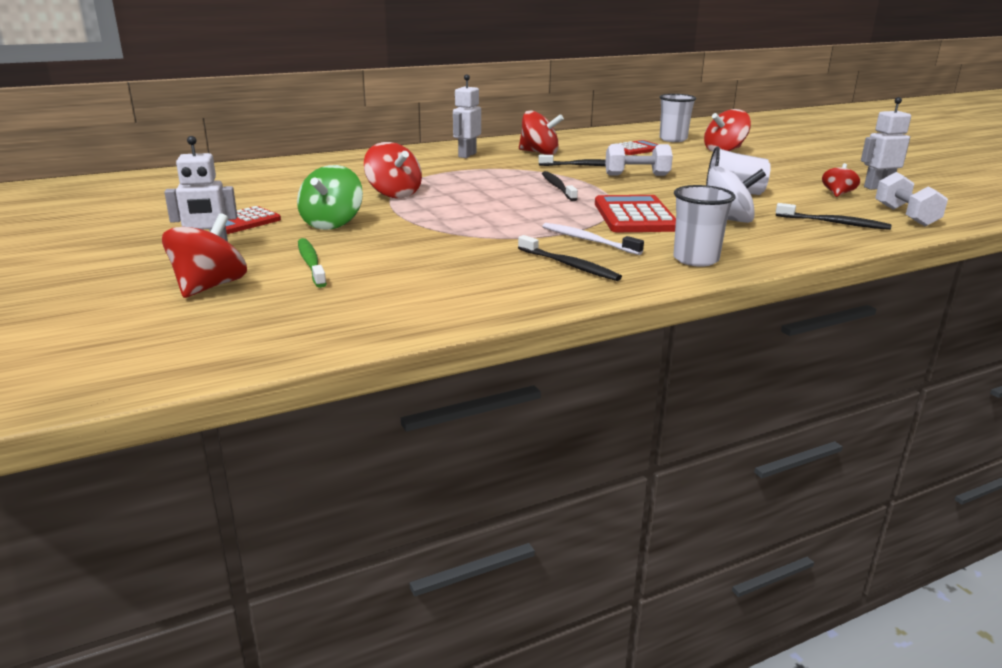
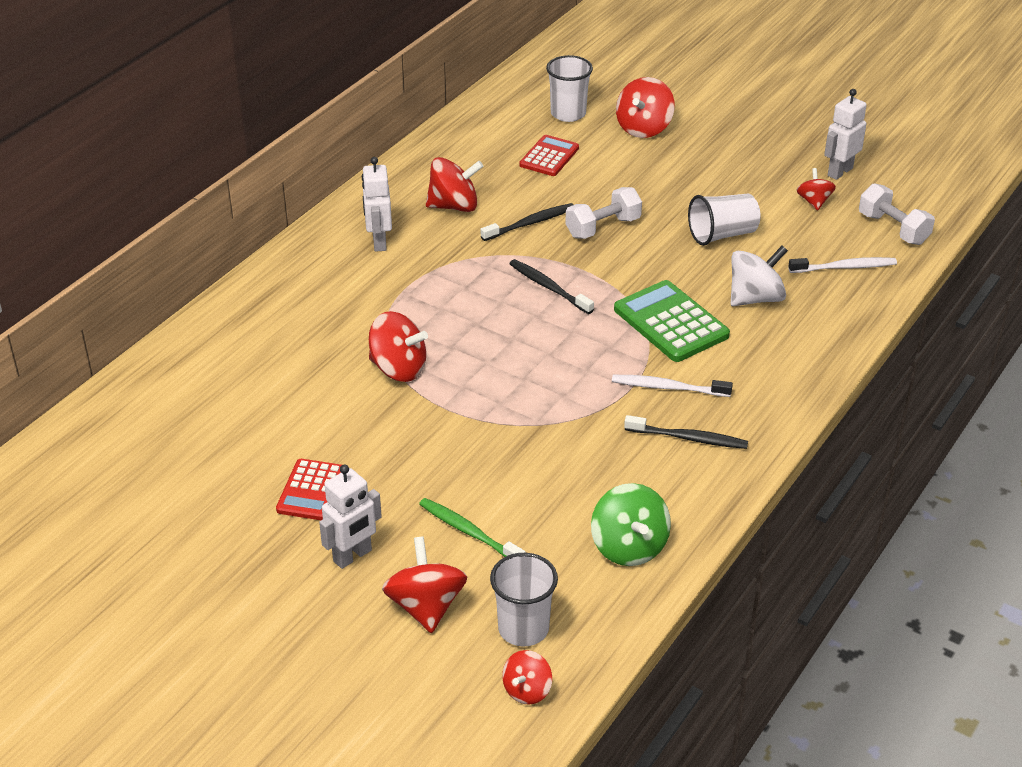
camera: 30 degrees left, 15 degrees up
green spinning top [297,165,363,230] -> green spinning top moved to [591,483,671,566]
red calculator [595,195,676,232] -> green calculator [614,280,730,362]
white cup [673,185,736,267] -> white cup moved to [490,553,558,647]
black toothbrush [776,203,892,230] -> white toothbrush [788,257,897,273]
none -> red spinning top [502,650,552,705]

